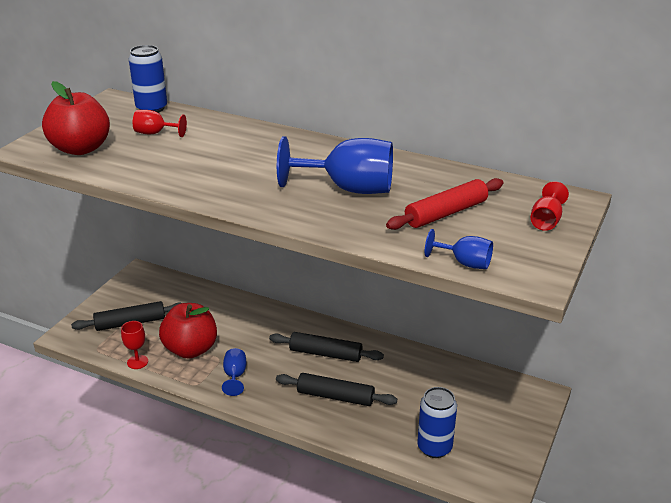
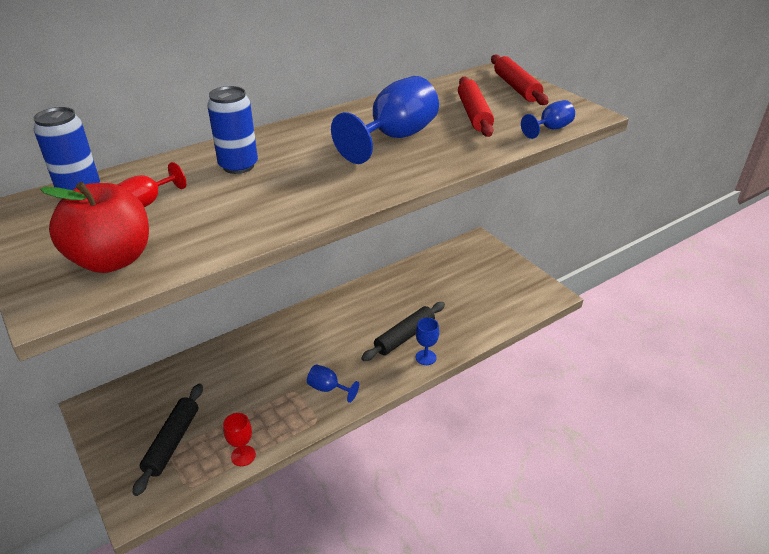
camera: 60 degrees left, 5 degrees up
red apple [159,303,217,359] -> none
black rolling pin [269,332,384,362] -> none
blue can [417,387,457,458] -> blue can moved to [207,86,258,174]
red goblet [530,181,569,231] -> red rolling pin [491,54,548,105]
none -> blue goblet [416,318,439,365]

